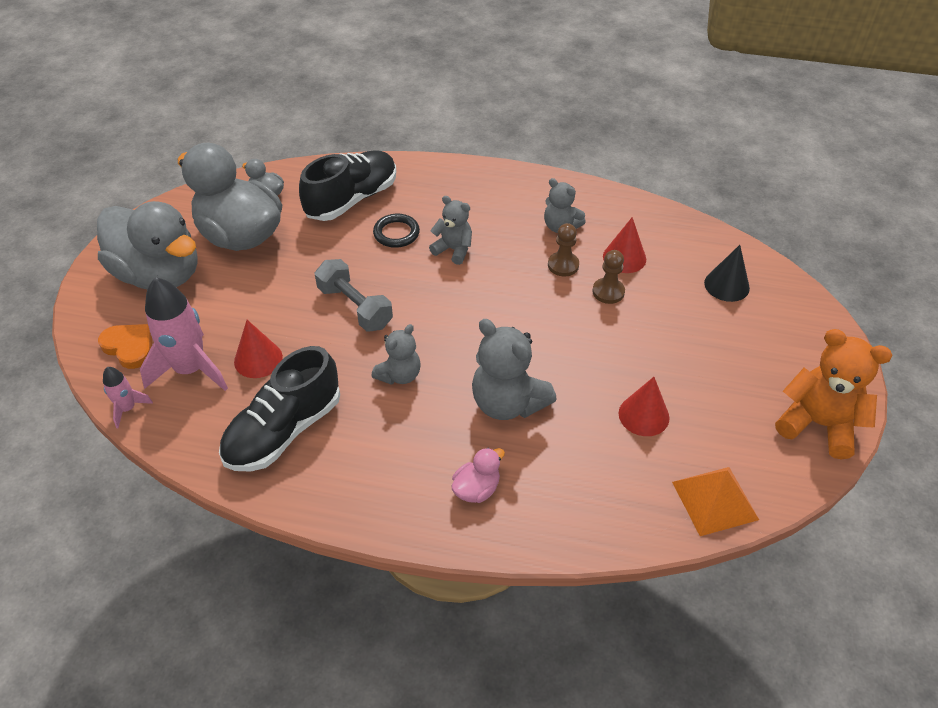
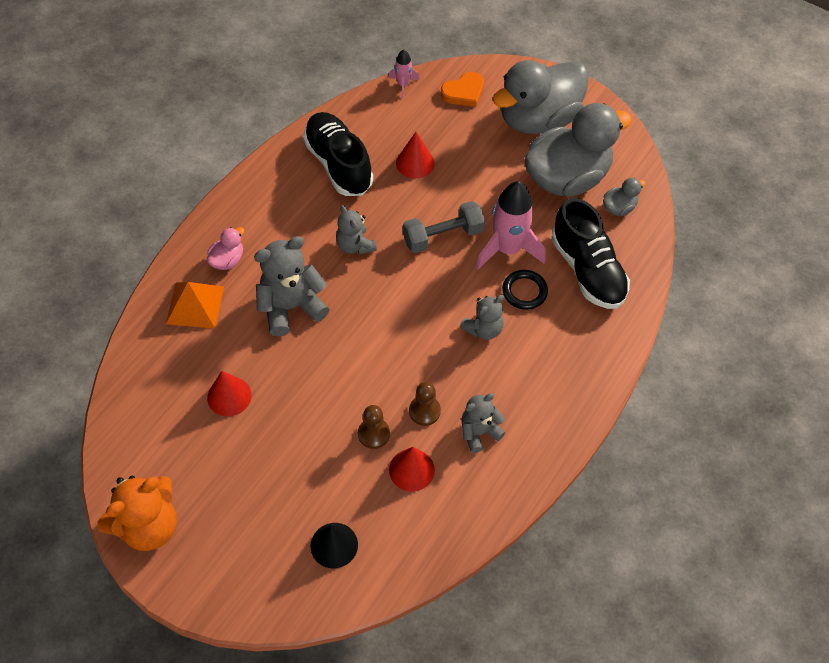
camera: 110 degrees right, 10 degrees up
pink rocket [140,277,228,391] -> pink rocket moved to [476,181,546,269]
pink duck [452,448,505,503] -> pink duck turned 120 degrees counterclockwise [207,227,244,270]
orange pyramid [672,467,759,536] -> orange pyramid moved to [166,282,224,329]

